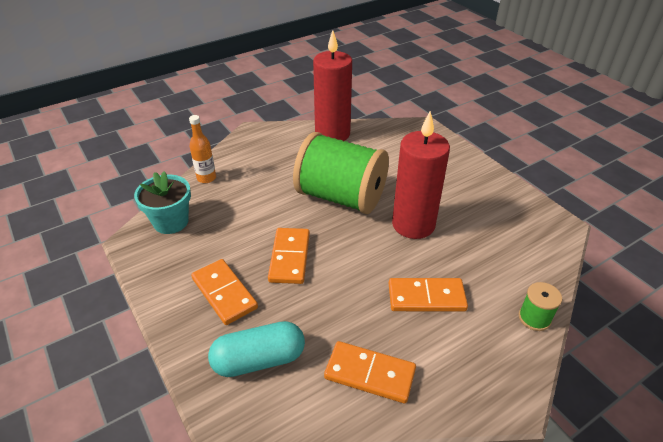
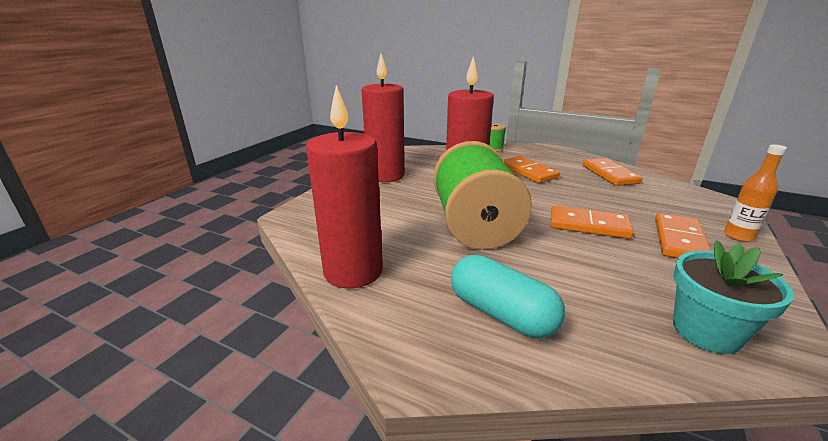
camera: 120 degrees left, 15 degrees down
orange bottle [189,115,216,183] -> orange bottle moved to [724,144,787,242]
turquoise capsule [208,321,305,377] -> turquoise capsule moved to [451,255,565,338]
orange domino [268,228,310,284] -> orange domino turned 45 degrees clockwise [551,206,634,239]
none -> red candle [362,54,405,182]

